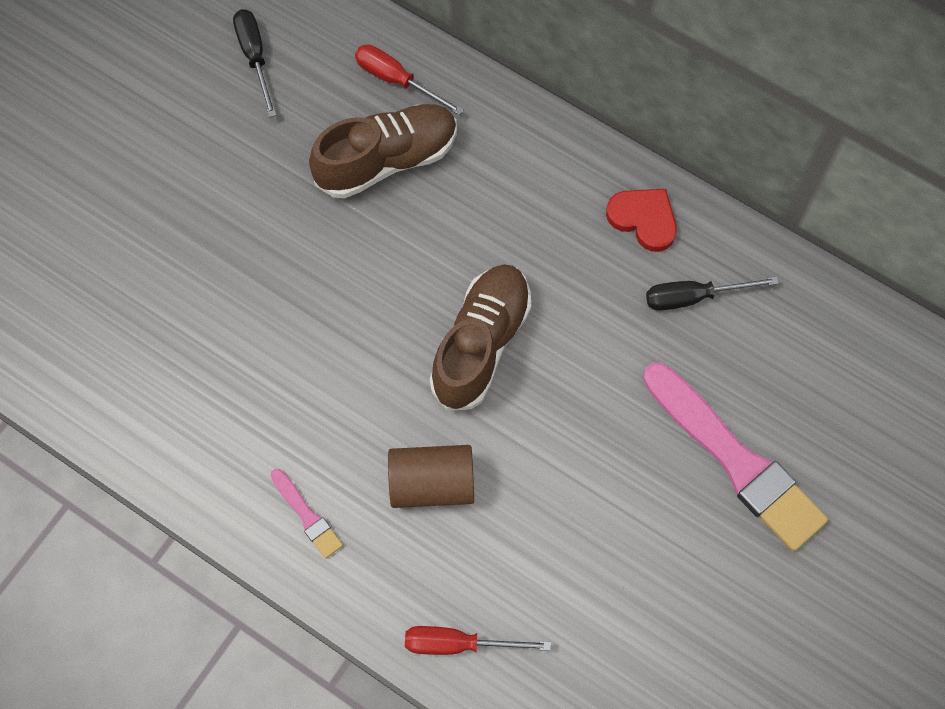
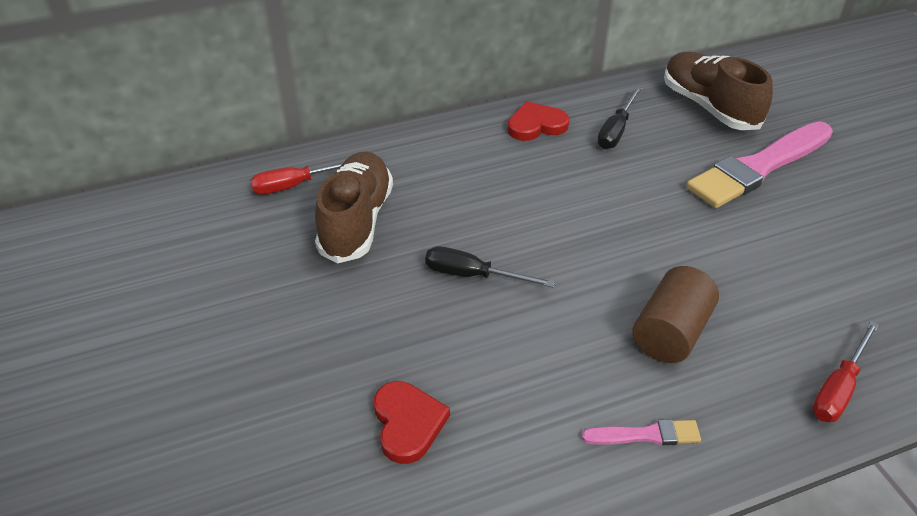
camera: 55 degrees left, 25 degrees down
black screwdriver [233,9,277,117] -> black screwdriver moved to [425,246,555,287]
brown shoe [430,264,531,411] -> brown shoe moved to [664,52,773,130]
pink brush [643,363,828,551] -> pink brush turned 150 degrees clockwise [686,121,833,208]
none -> red heart [374,381,450,464]

